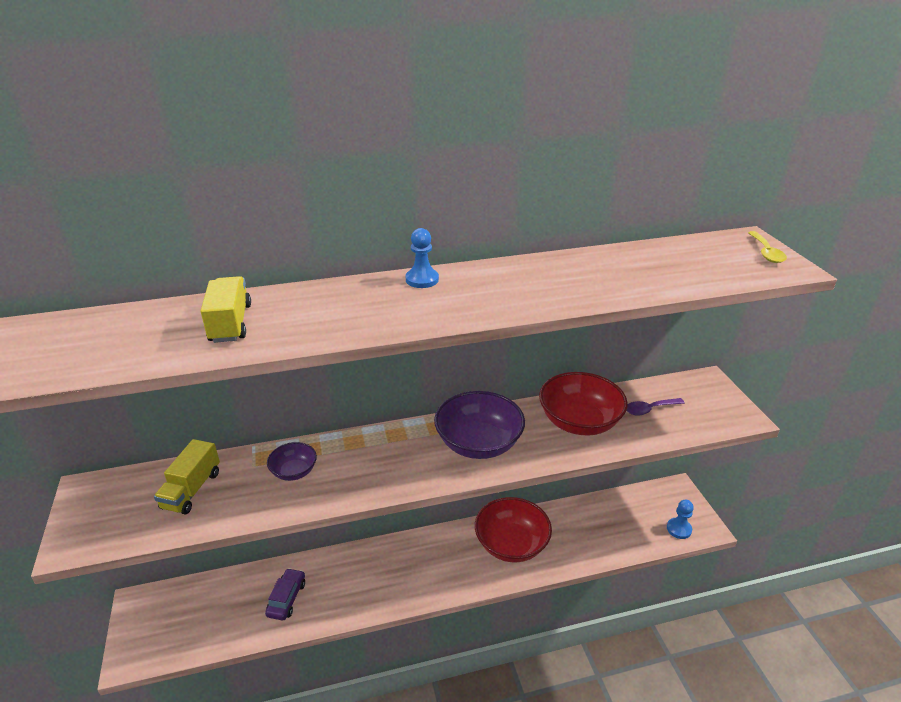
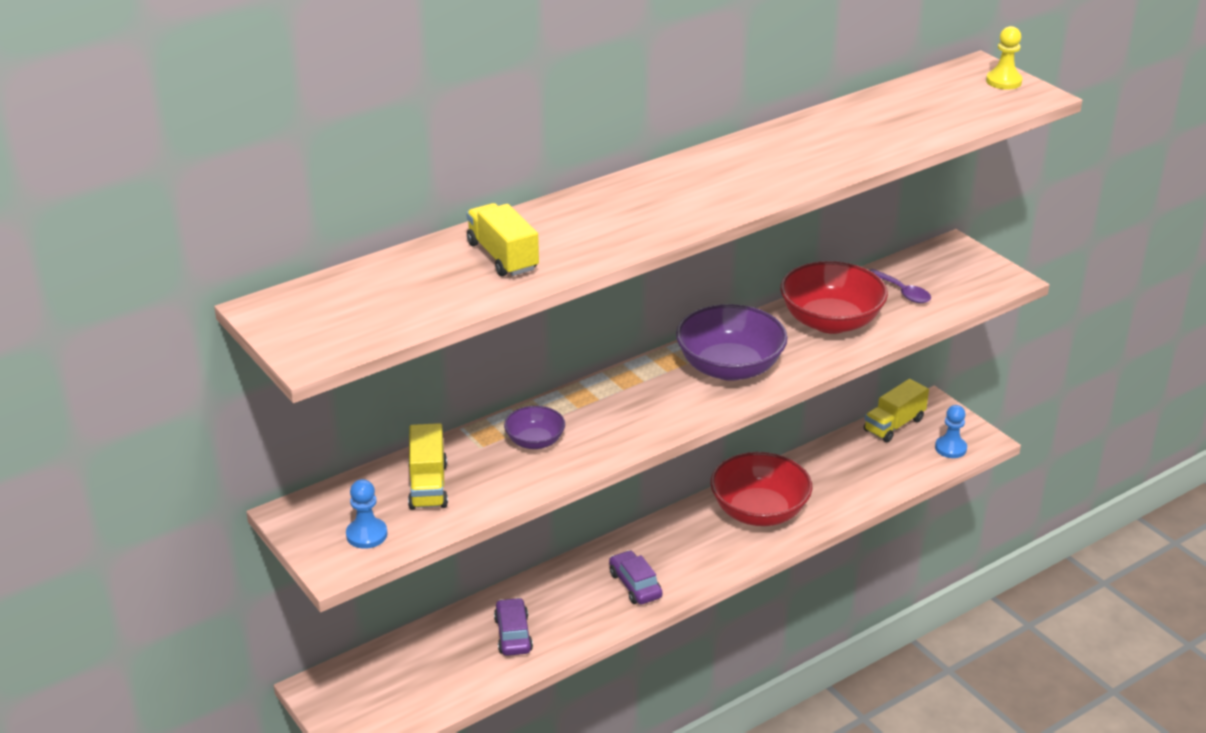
camera: 20 degrees left, 0 degrees up
blue pawn [405,228,439,288] -> blue pawn moved to [346,479,388,549]
purple spoon [626,398,685,415] -> purple spoon turned 90 degrees counterclockwise [870,269,931,303]
yellow spoon [748,231,787,263] -> yellow pawn [986,26,1023,90]
none -> purple car [609,550,663,604]
none -> yellow truck [864,379,929,442]

